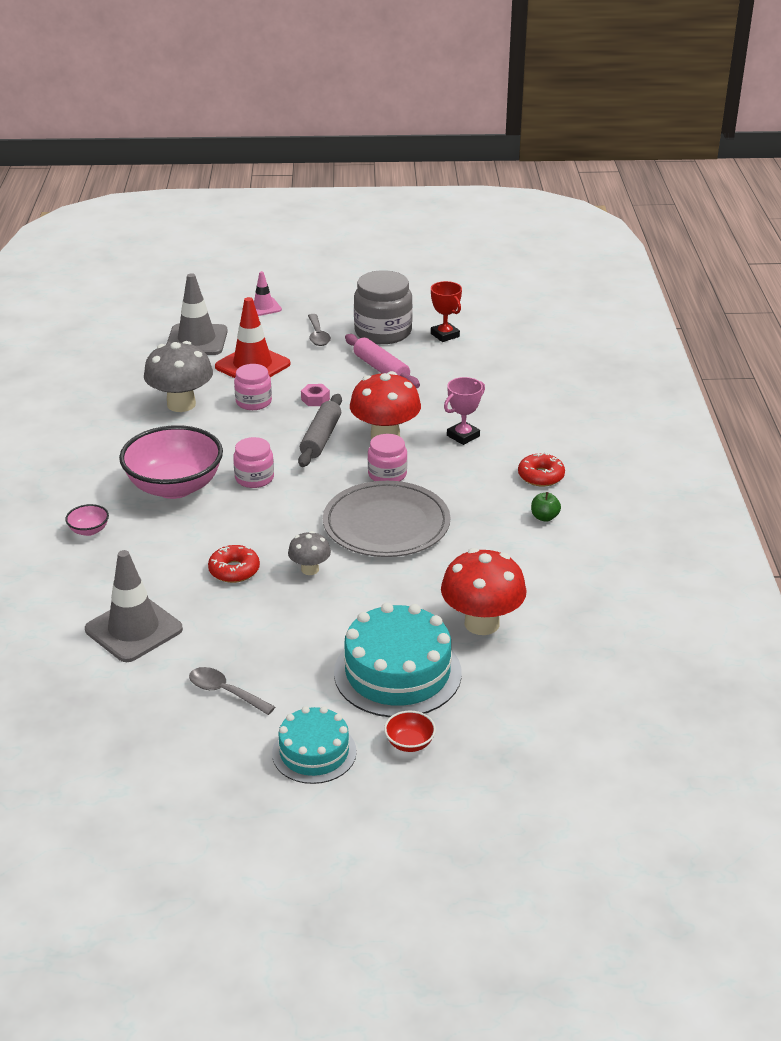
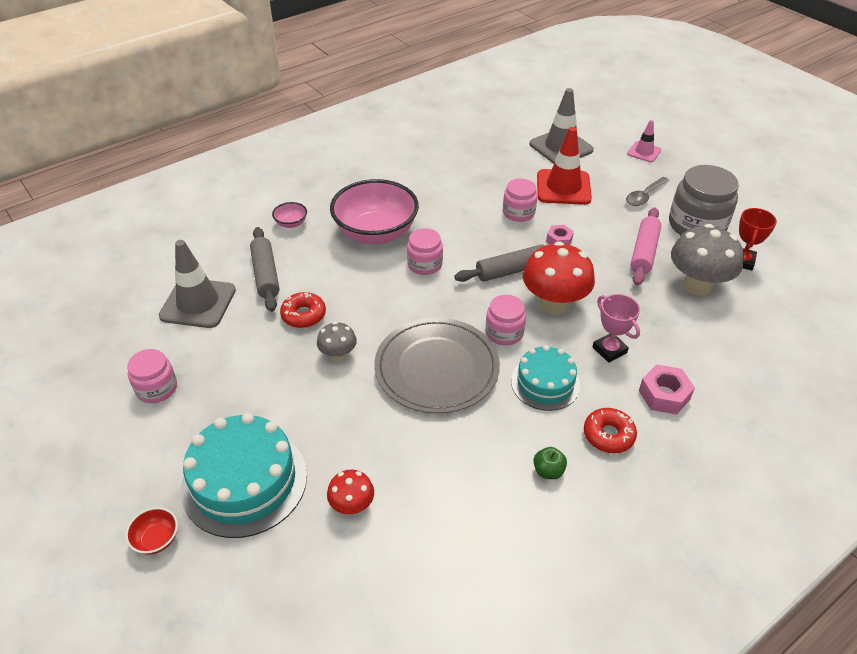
camera: 55 degrees right, 10 degrees up
grey mushroom [144,341,213,412] -> grey mushroom moved to [671,224,744,296]
grey spoon [189,667,275,715] -> pink jar [127,349,177,403]
turquoise cake [272,706,357,784] -> turquoise cake moved to [511,345,580,411]
red mushroom [441,548,527,635] -> red mushroom [327,470,374,515], size x0.53
pink trophy [444,377,485,445] -> pink trophy turned 45 degrees clockwise [593,294,640,363]
none -> grey rolling pin [250,227,280,312]
none -> pink nut [639,364,695,415]

